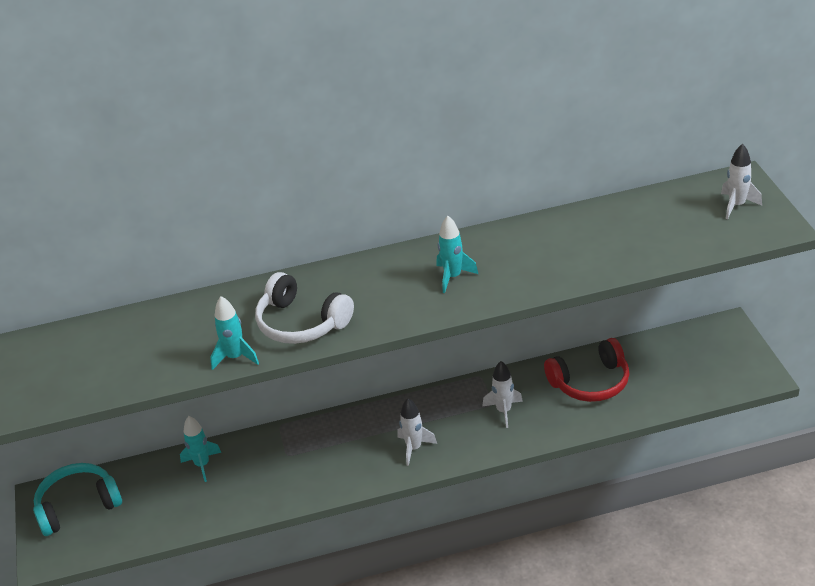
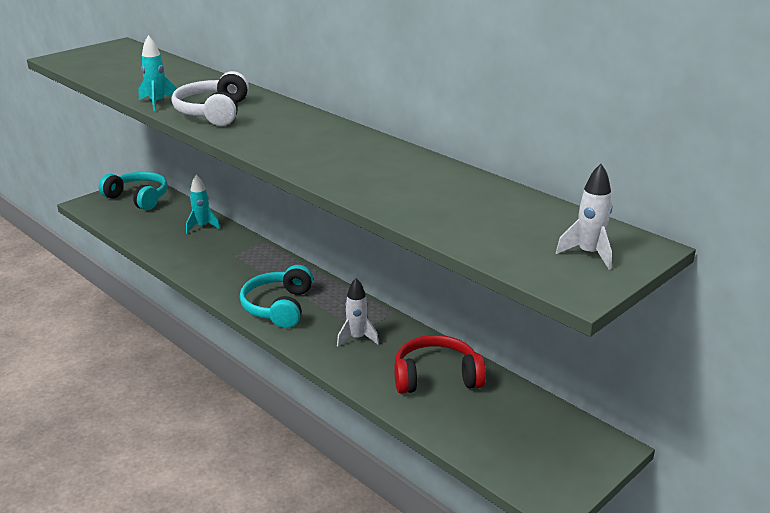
camera: 55 degrees right, 10 degrees down
white rocket [398,398,437,466] -> turquoise headphones [240,265,313,328]
turquoise rocket [437,216,478,293] -> none
red headphones [544,338,630,402] -> red headphones turned 135 degrees clockwise [394,335,486,394]

